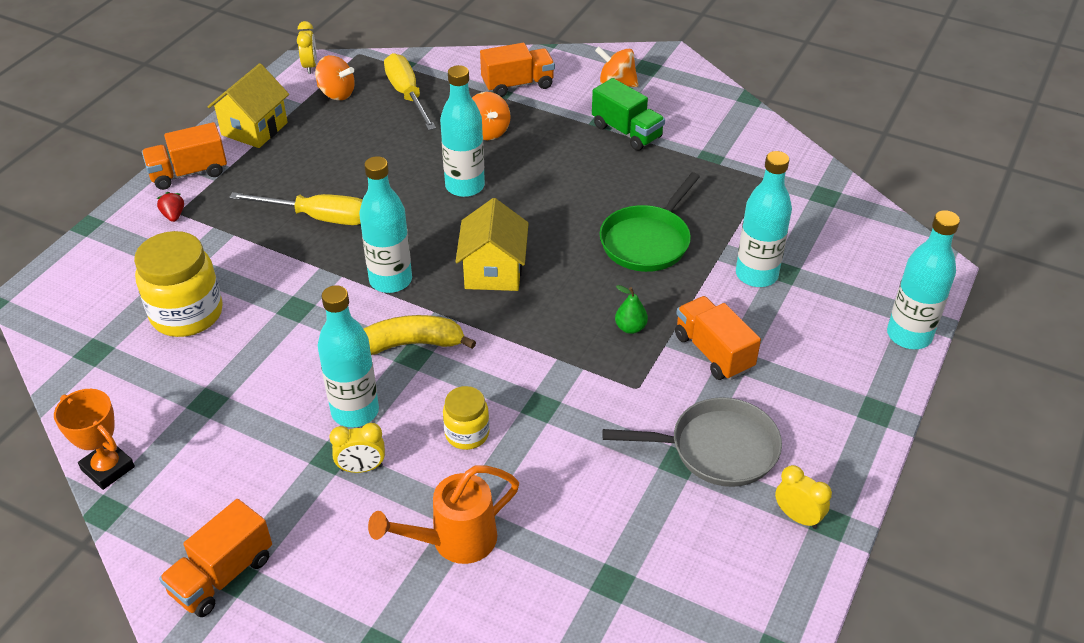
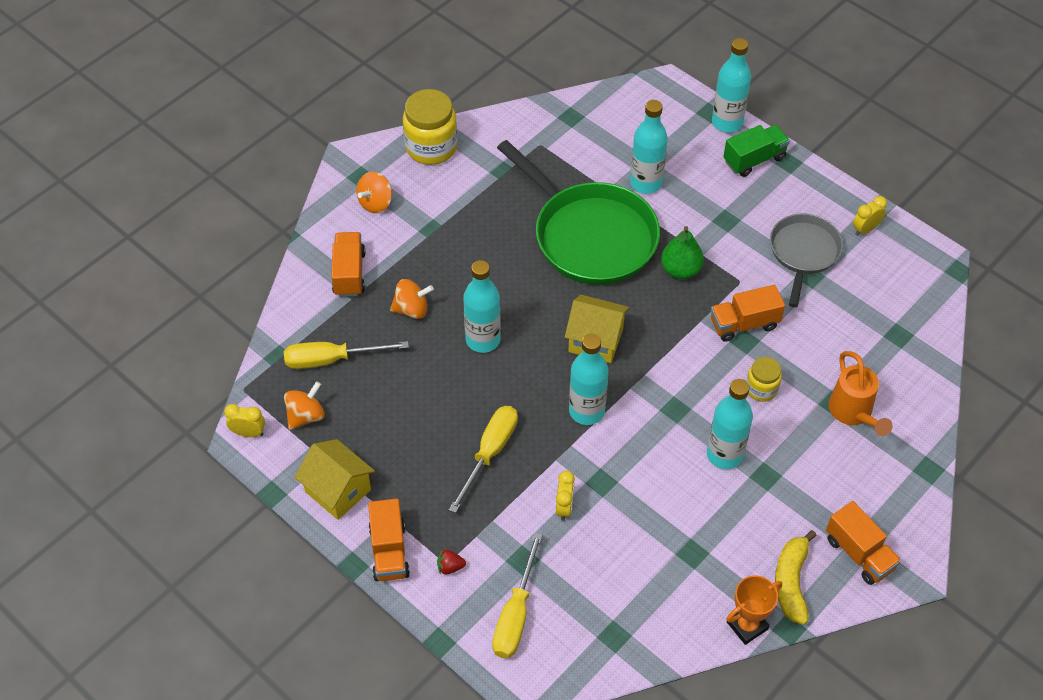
camera: 75 degrees left, 10 degrees up
yellow jar [134,231,223,337] -> yellow jar moved to [403,89,457,165]
yellow clock [329,423,385,473] -> yellow clock moved to [556,471,575,521]
yellow banana [363,315,476,355] -> yellow banana moved to [775,530,817,625]
green truck [592,78,665,151] -> green truck moved to [723,125,790,177]
green pan [600,172,700,272] -> green pan [497,140,660,285], size x1.71
green pear [615,285,648,334] -> green pear [661,226,704,279], size x1.72
orange truck [675,296,761,380] -> orange truck moved to [711,285,785,342]
none -> yellow screwdriver [492,532,543,658]

